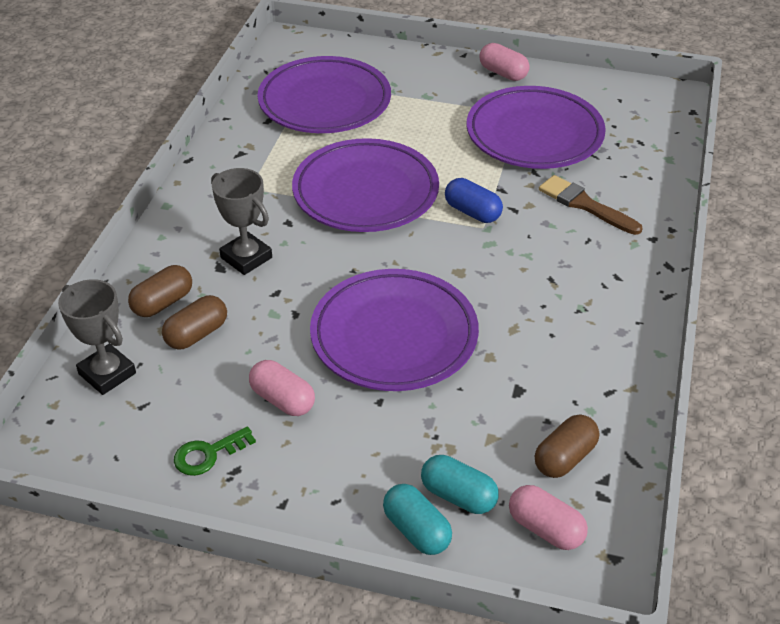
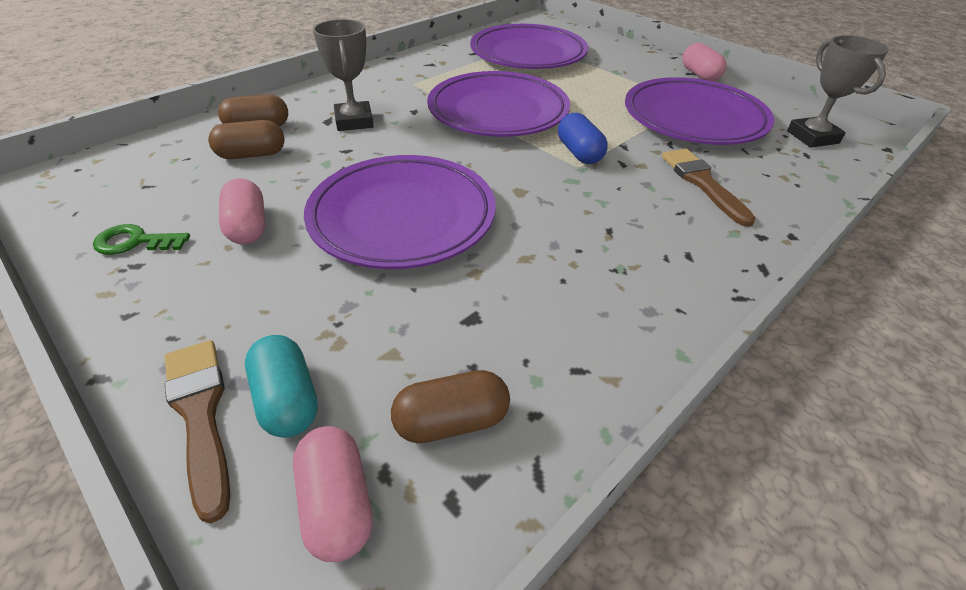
camera: 30 degrees right, 0 degrees up
grey trophy [58,279,136,395] -> grey trophy moved to [787,35,889,148]
turquoise capsule [383,484,452,555] -> brown brush [165,340,230,523]

